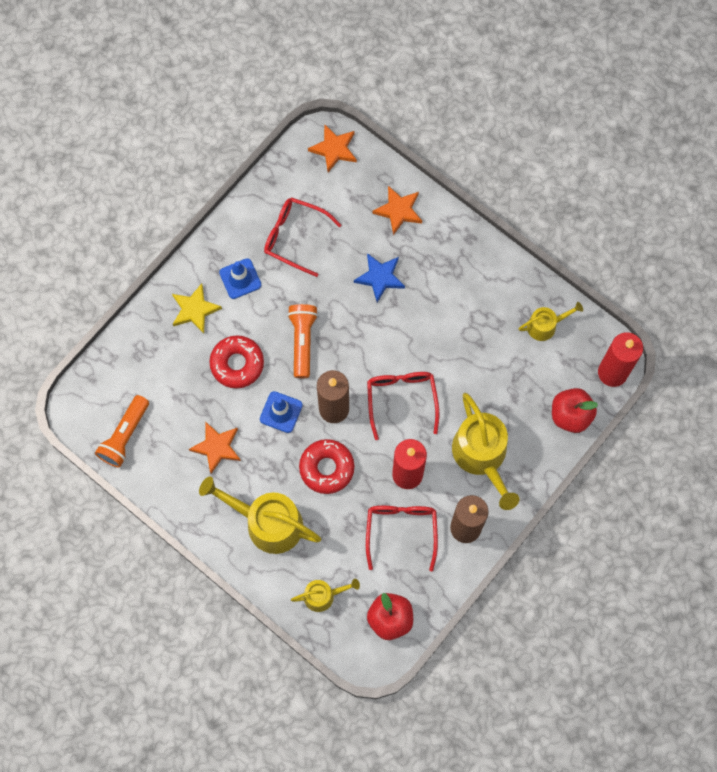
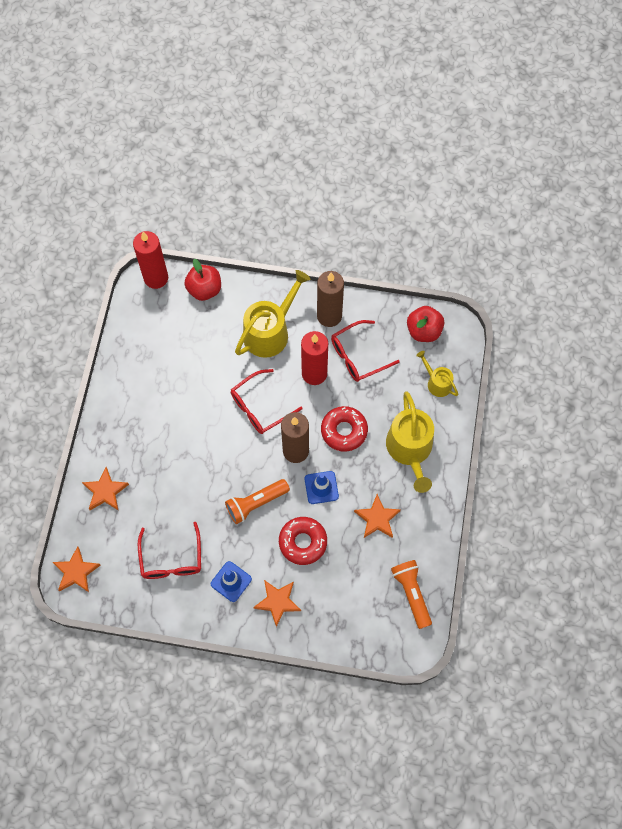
camera: 120 degrees left, 5 degrees down
orange flashlight [95,395,149,468] -> orange flashlight turned 105 degrees counterclockwise [391,560,432,629]
yellow star [172,283,222,334] -> orange star [253,580,301,627]
blue star [354,253,405,303] -> none
yellow watering can [519,302,583,341] -> none

